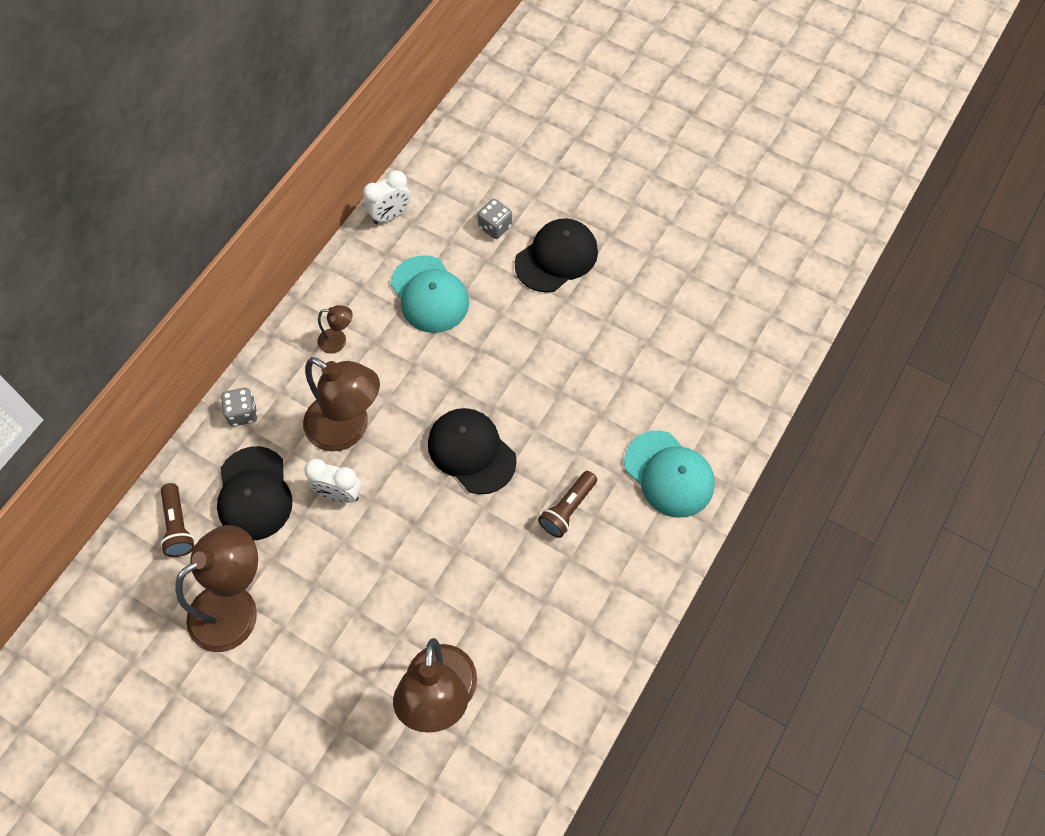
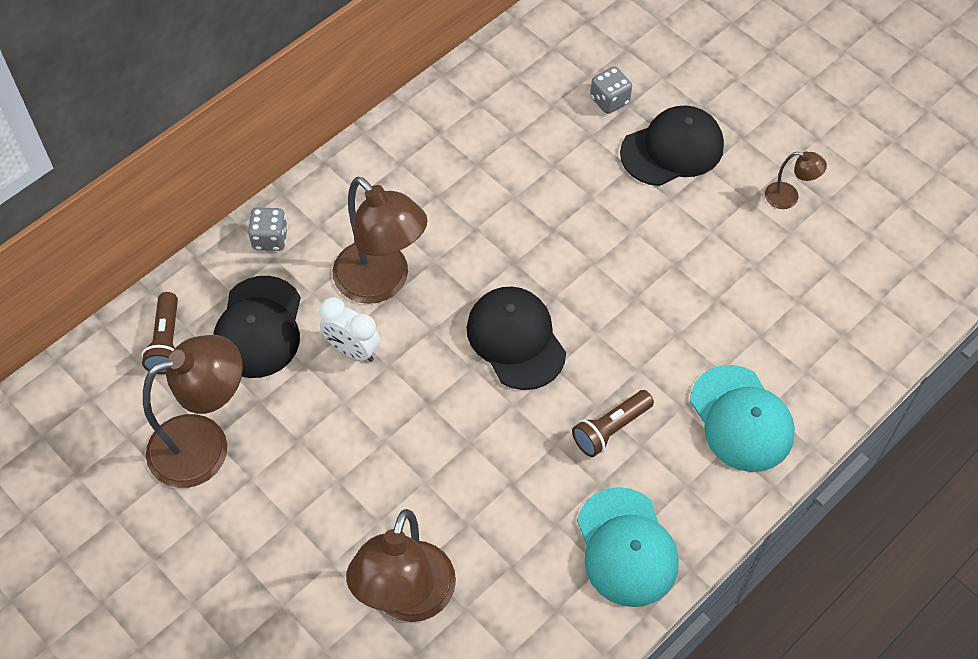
camera: 15 degrees right, 5 degrees down
brown lamp [318,305,353,354] -> brown lamp moved to [765,151,827,209]
white clock [363,170,411,224] -> none
turquoise cap [391,255,469,333] -> turquoise cap moved to [577,487,679,607]

